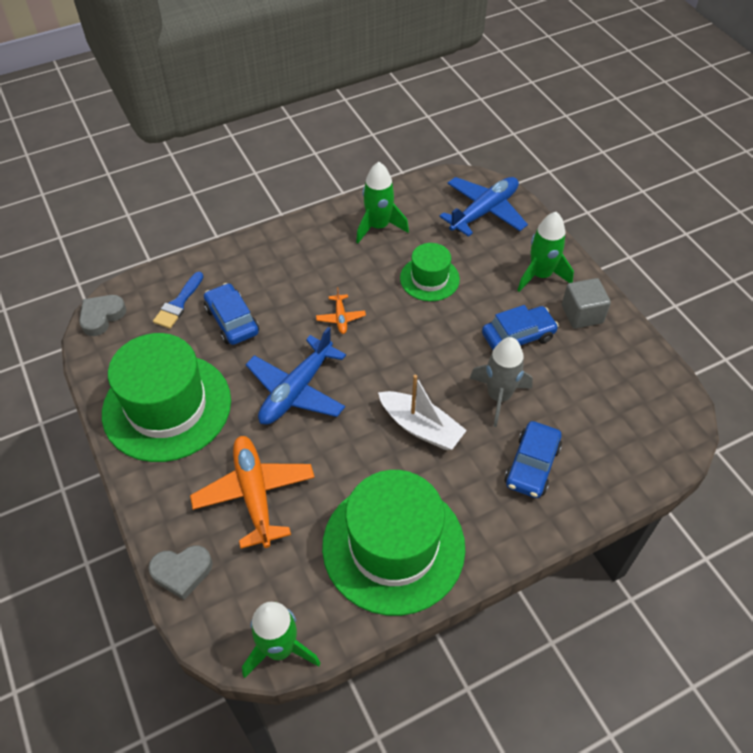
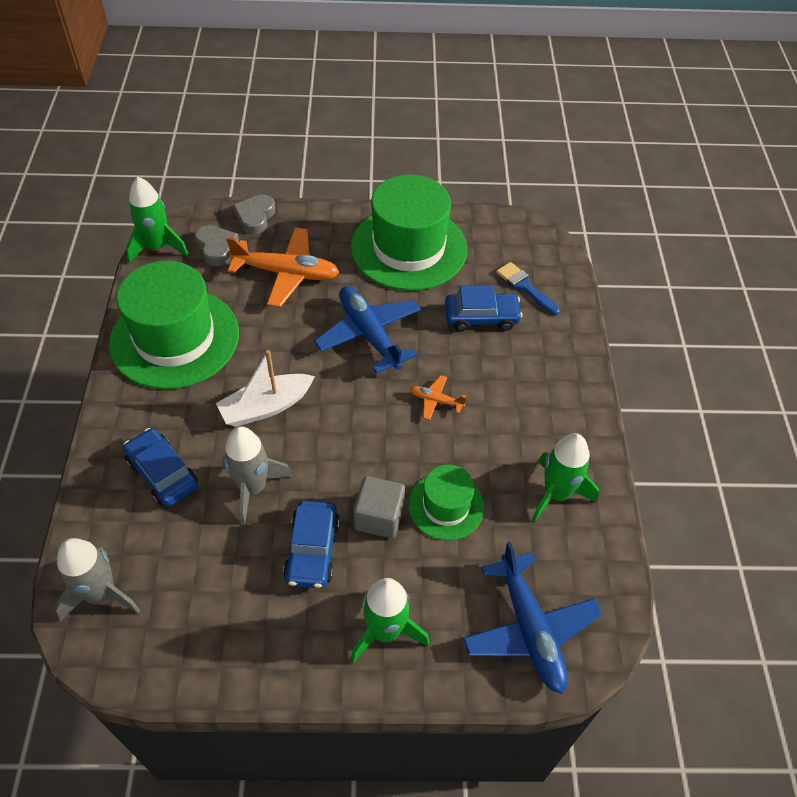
camera: 115 degrees right, 0 degrees up
grey heart [79,295,126,336] -> grey heart moved to [195,225,239,266]
grey cube [562,278,611,329] -> grey cube moved to [354,476,405,538]
none -> grey rocket [55,538,140,621]

